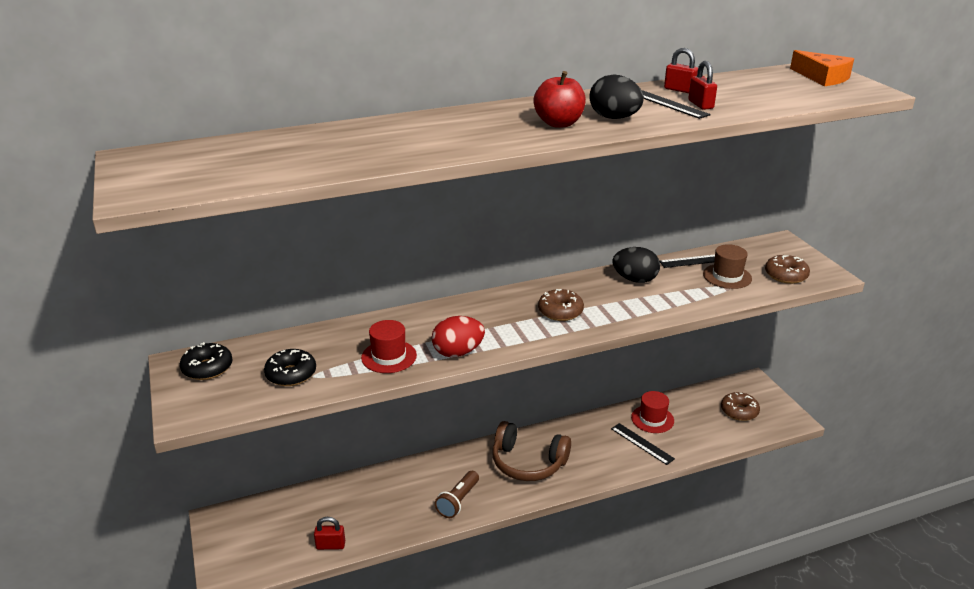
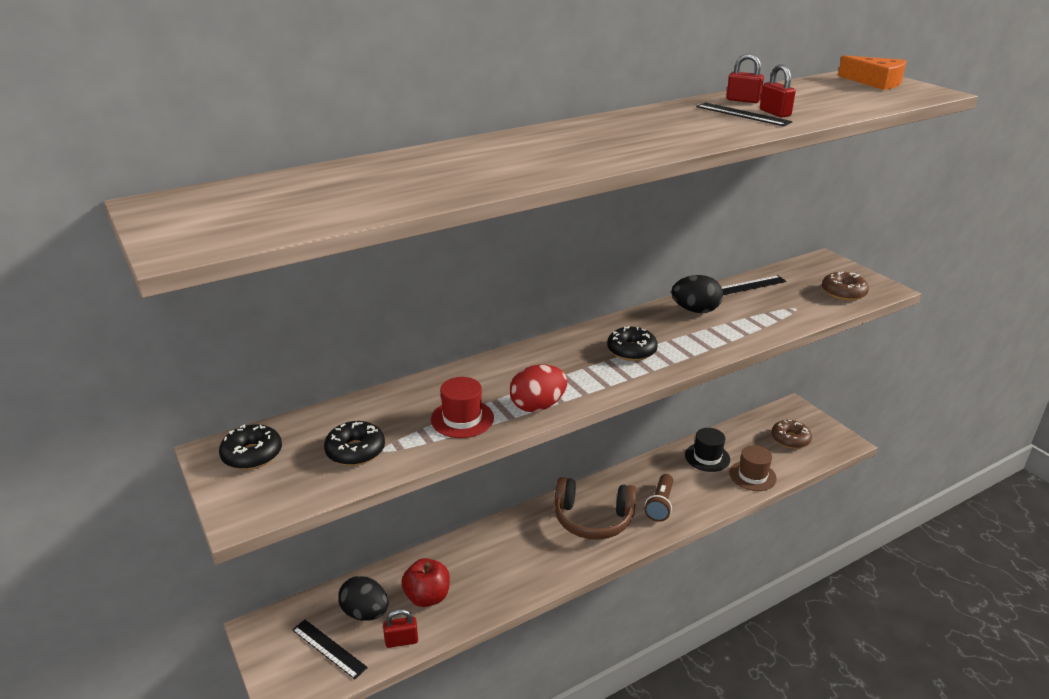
camera: 10 degrees left, 0 degrees up
brown flashlight [435,471,479,518] -> brown flashlight moved to [645,474,673,522]
red apple [533,71,586,128] -> red apple moved to [402,558,450,607]
brown donut [538,289,584,321] -> black donut [607,326,658,361]
black egg [589,75,644,119] -> black egg moved to [338,576,388,621]
black ruler [611,423,675,465] -> black ruler moved to [292,620,368,679]
red hat [631,391,674,433] -> black hat [685,428,730,472]
brown hat [703,244,752,289] -> brown hat moved to [729,445,777,491]

